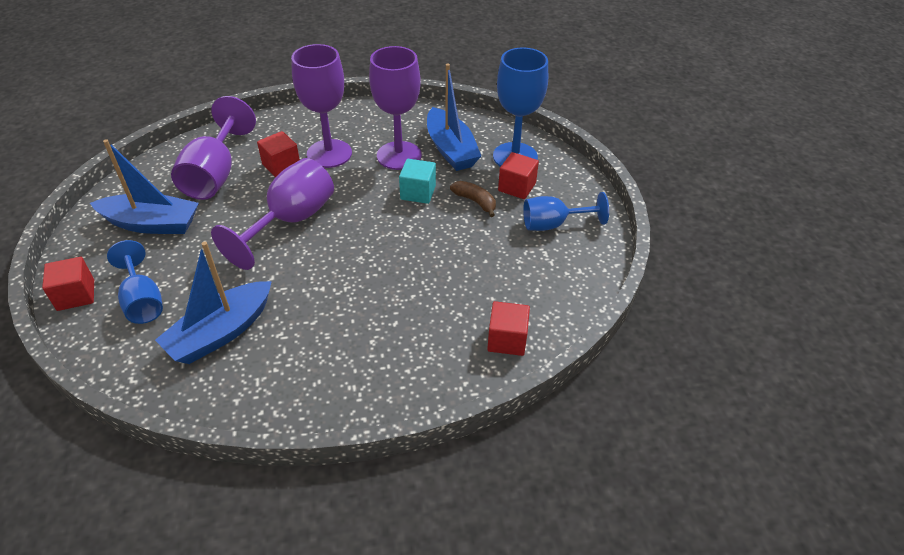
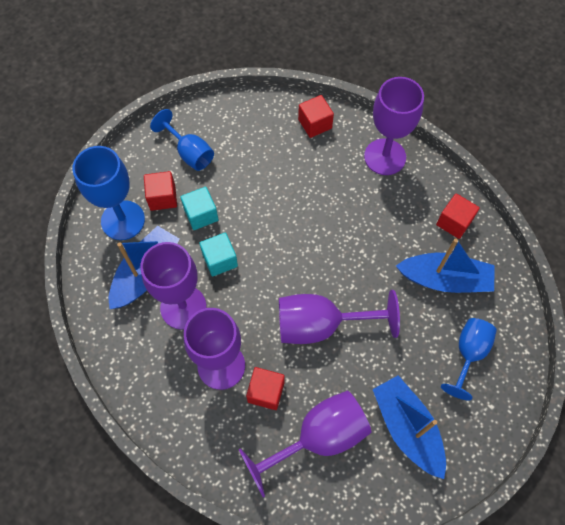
camera: 125 degrees left, 20 degrees up
red cube [42,257,94,311] -> red cube moved to [436,193,480,239]
brown banana [450,181,496,217] -> turquoise cube [180,187,218,230]
none -> purple goblet [364,77,424,175]

